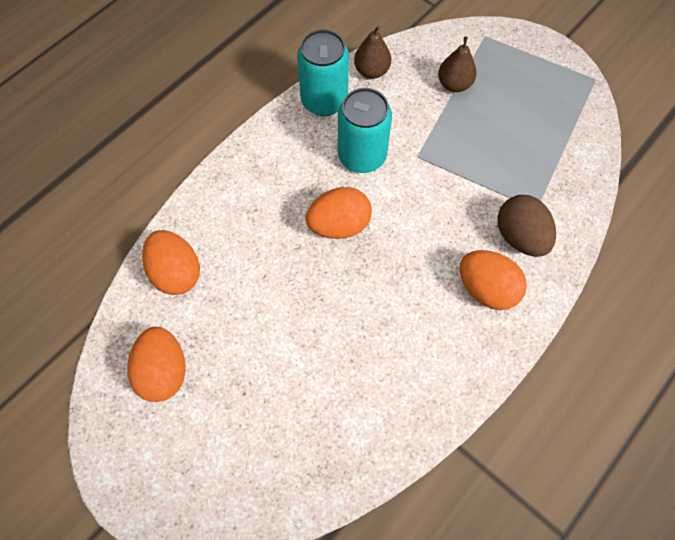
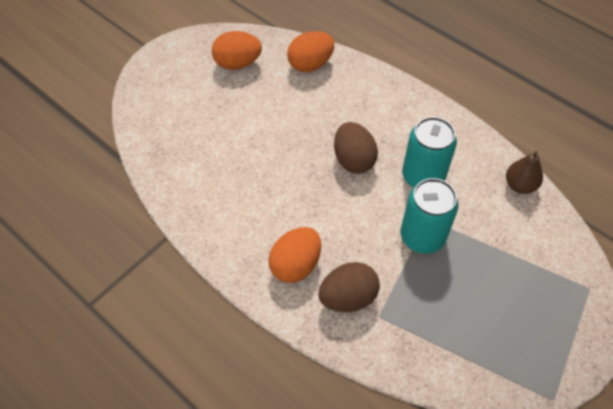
camera: 90 degrees right, 10 degrees down
turquoise can [297,29,349,116] -> turquoise can moved to [401,178,459,254]
orange egg [305,187,372,239] -> brown egg [334,122,378,174]
brown pear [438,36,477,92] -> none

